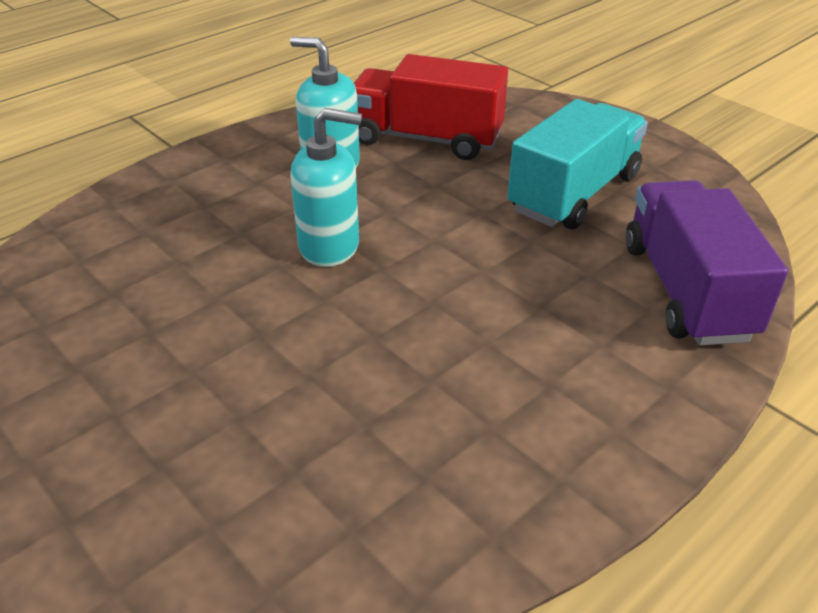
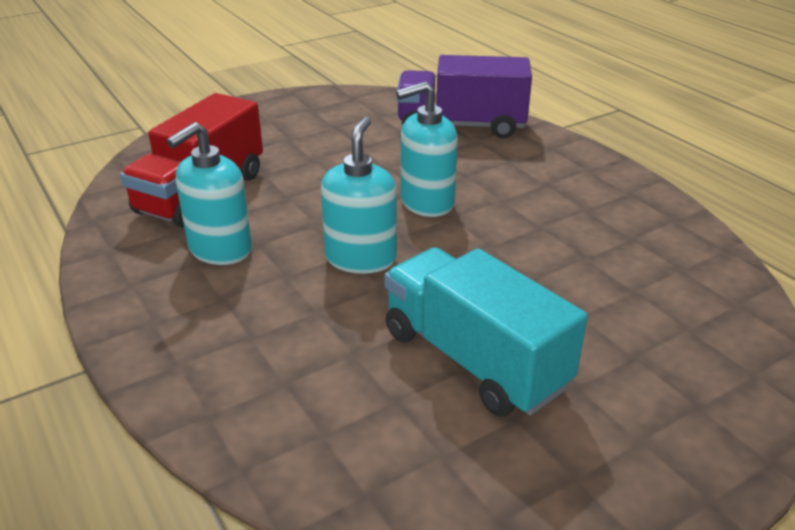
camera: 80 degrees left, 5 degrees down
turquoise truck [508,99,648,229] -> turquoise truck moved to [384,247,588,417]
none -> turquoise soap dispenser [396,82,458,217]

